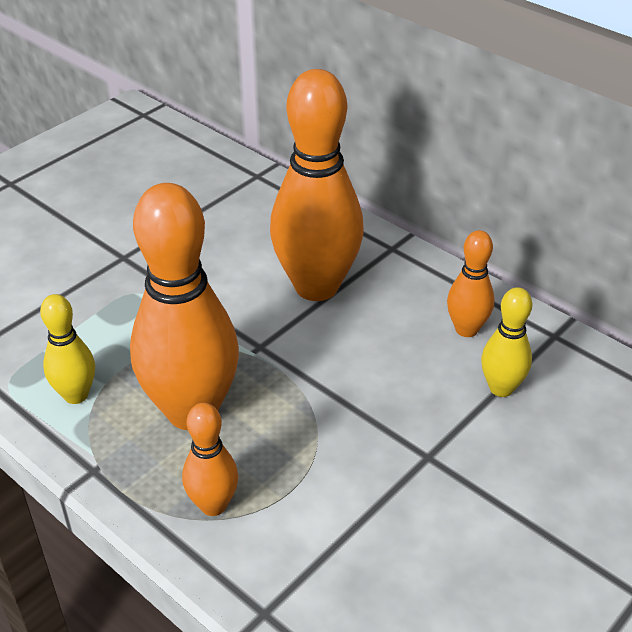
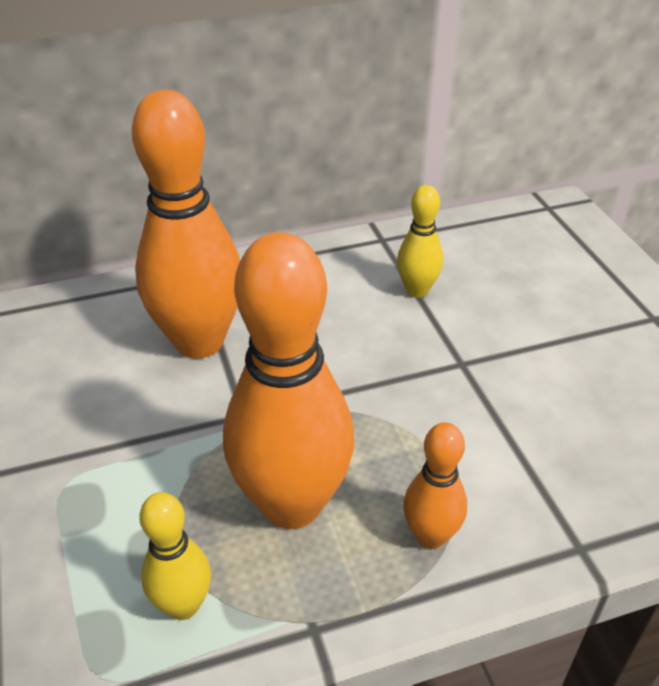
camera: 60 degrees left, 0 degrees up
orange bowling pin [447,230,494,337] -> none

